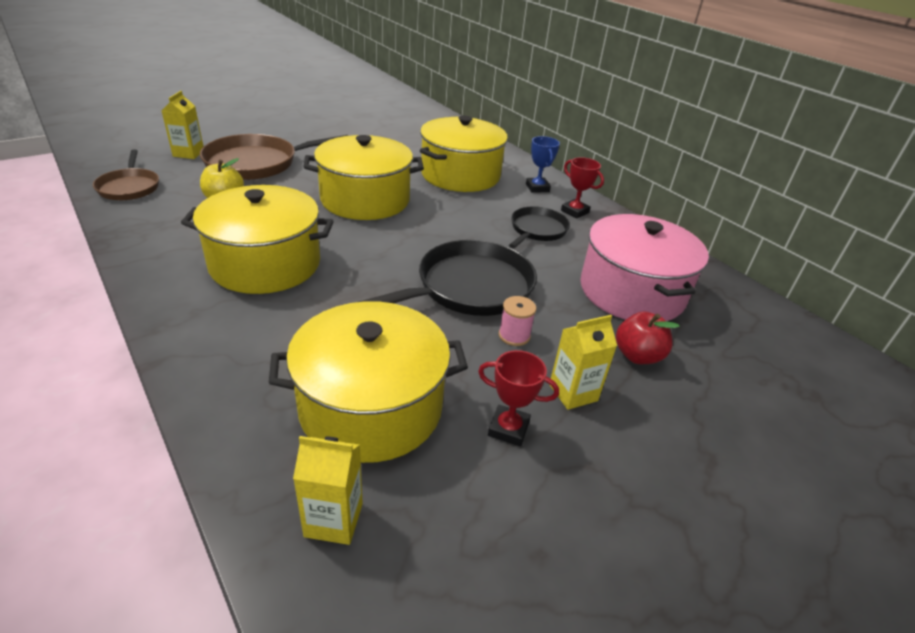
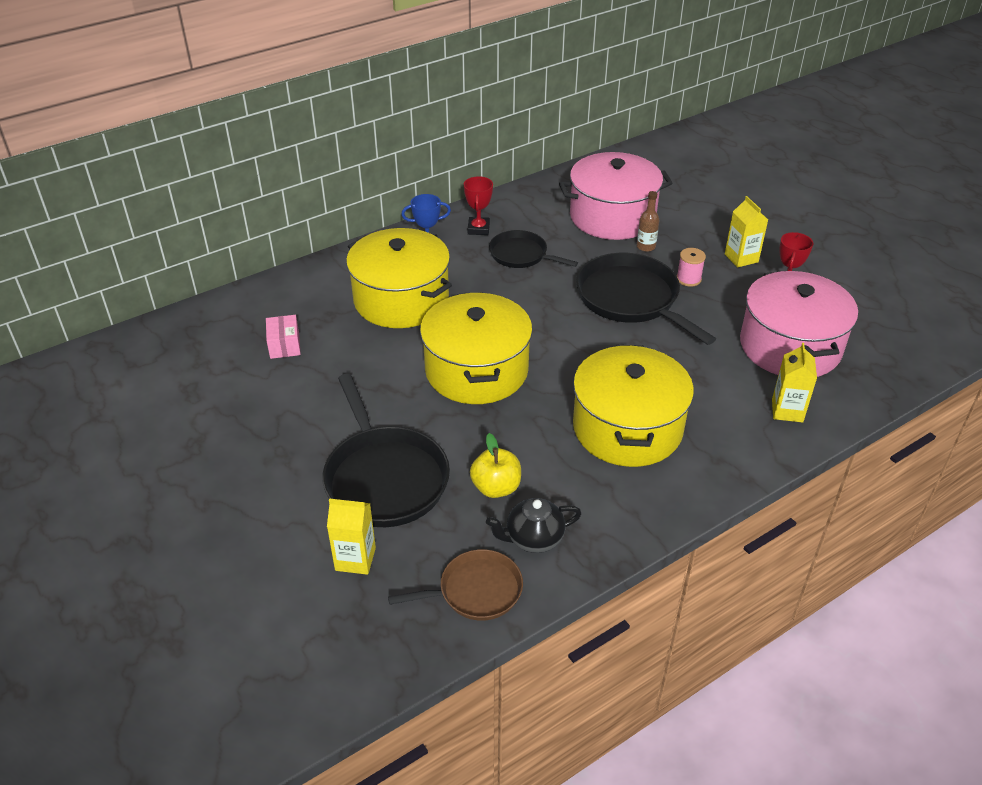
camera: 85 degrees left, 5 degrees up
brown pan [200,134,348,180] -> black pan [322,374,450,527]
yellow pot [269,301,468,463] -> pink pot [740,271,858,377]
yellow carton [293,436,363,545] -> yellow carton moved to [772,343,817,422]
red trophy [561,157,604,218] -> red trophy turned 45 degrees counterclockwise [464,176,493,235]
red apple [616,311,679,364] -> none
none -> pink box [266,315,301,359]
none -> black teapot [486,498,582,553]
none -> brown bottle [637,191,659,252]

